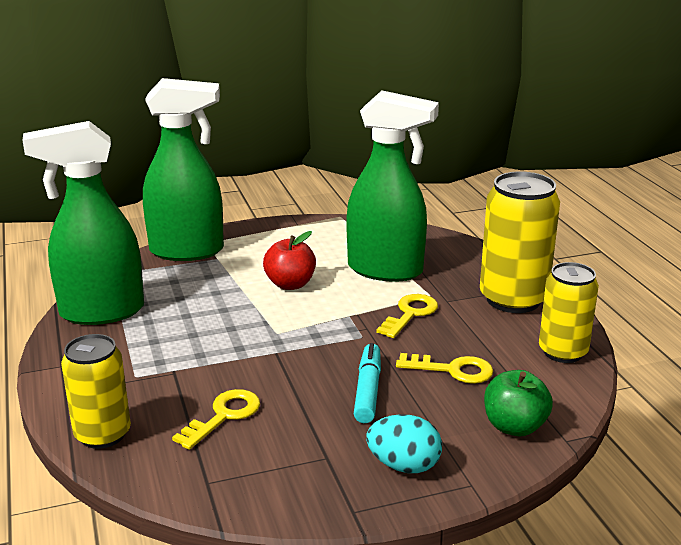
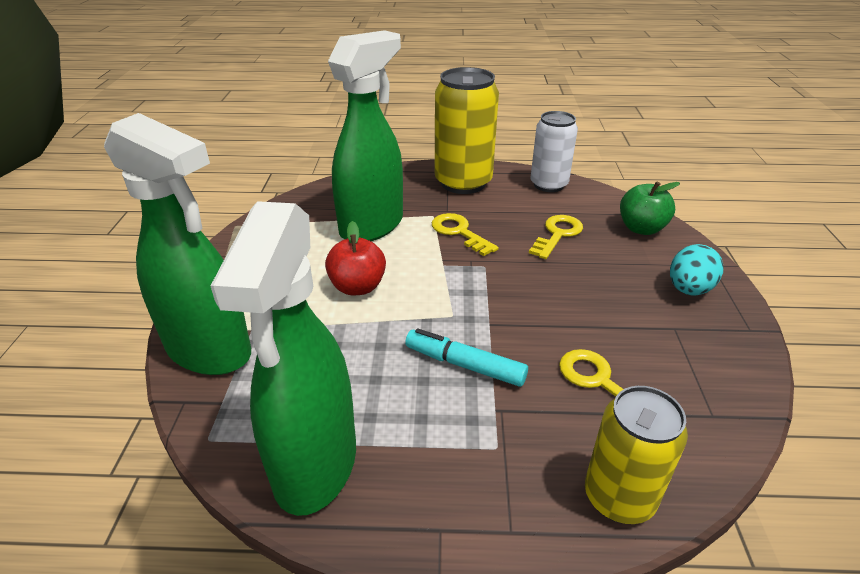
camera: 70 degrees left, 10 degrees up
green spray bottle [143,78,224,261] -> green spray bottle turned 105 degrees clockwise [104,113,251,375]
turquoise marker [354,343,381,423] -> turquoise marker moved to [405,328,528,387]
yellow can [539,262,599,363] -> white can [530,111,578,192]

